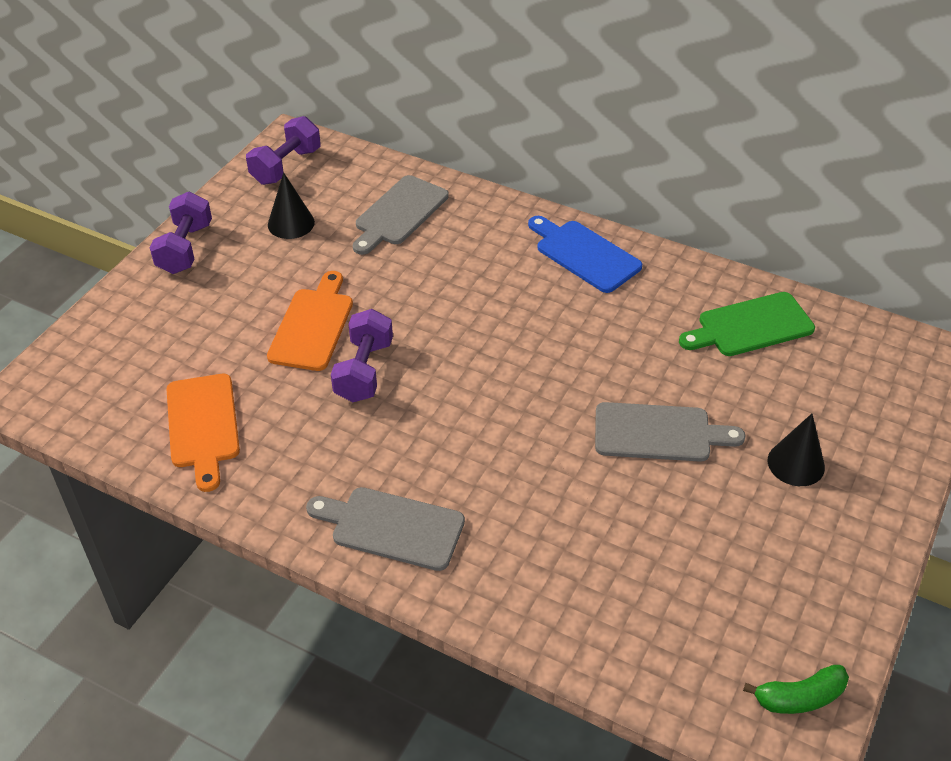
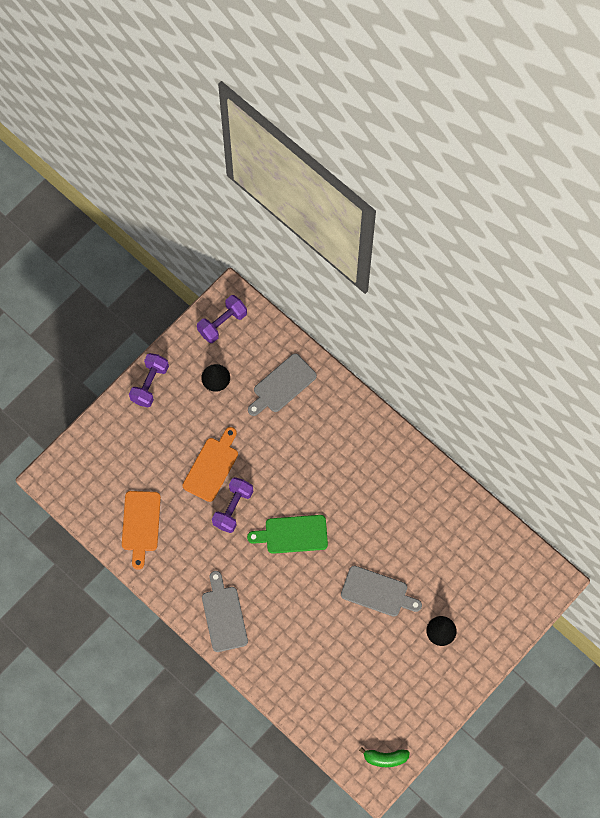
camera: 15 degrees right, 25 degrees up
grey cutting board [306,487,465,571] -> grey cutting board turned 45 degrees clockwise [202,571,248,652]
blue cutting board [528,216,642,293] -> none
green cutting board [679,292,815,356] -> green cutting board moved to [247,515,328,554]

